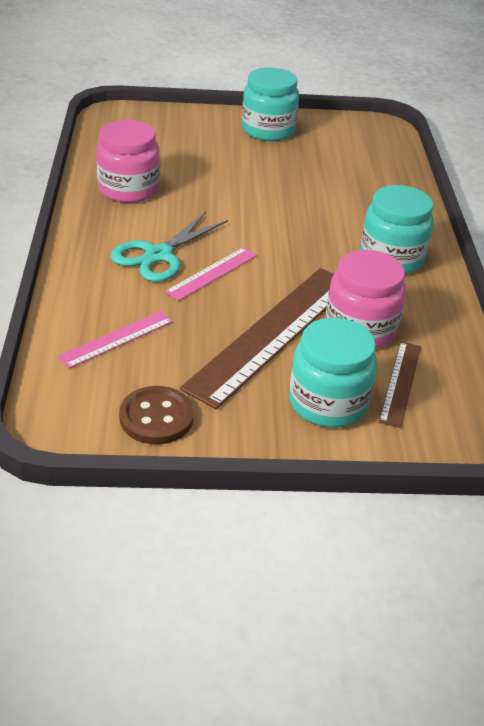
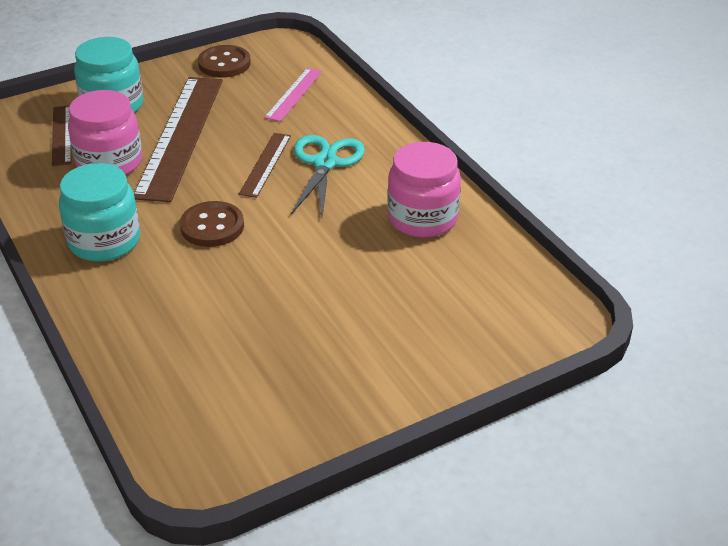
camera: 155 degrees right, 0 degrees up
pink ruler [165,247,257,301] -> brown ruler [239,133,291,198]
turquoise jar [242,67,299,141] -> none
none -> brown button [180,201,244,247]

